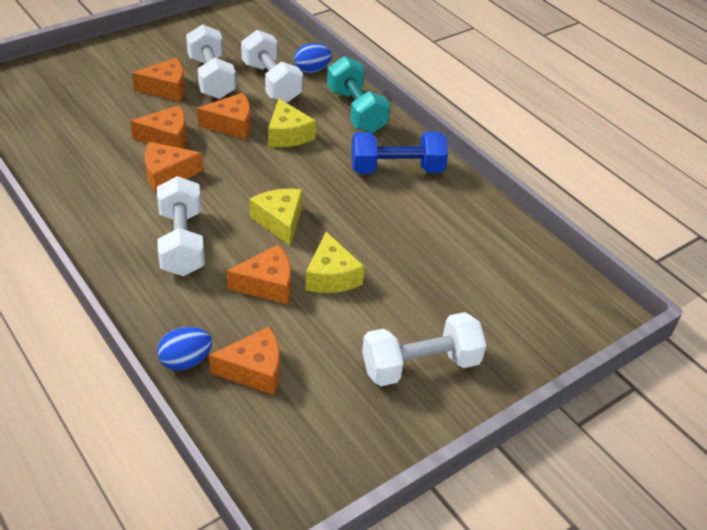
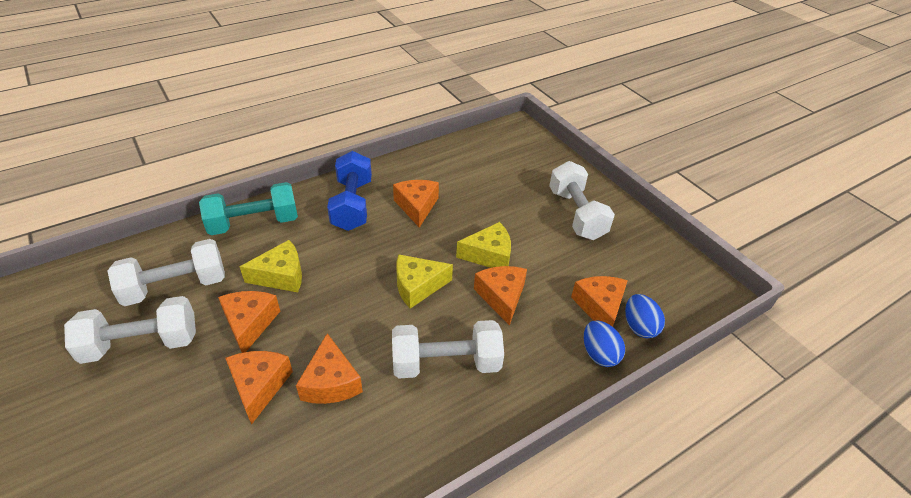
camera: 85 degrees left, 0 degrees up
orange cheese [132,58,185,102] -> orange cheese moved to [393,180,439,228]
blue egg [294,43,332,73] -> blue egg moved to [625,294,665,338]

